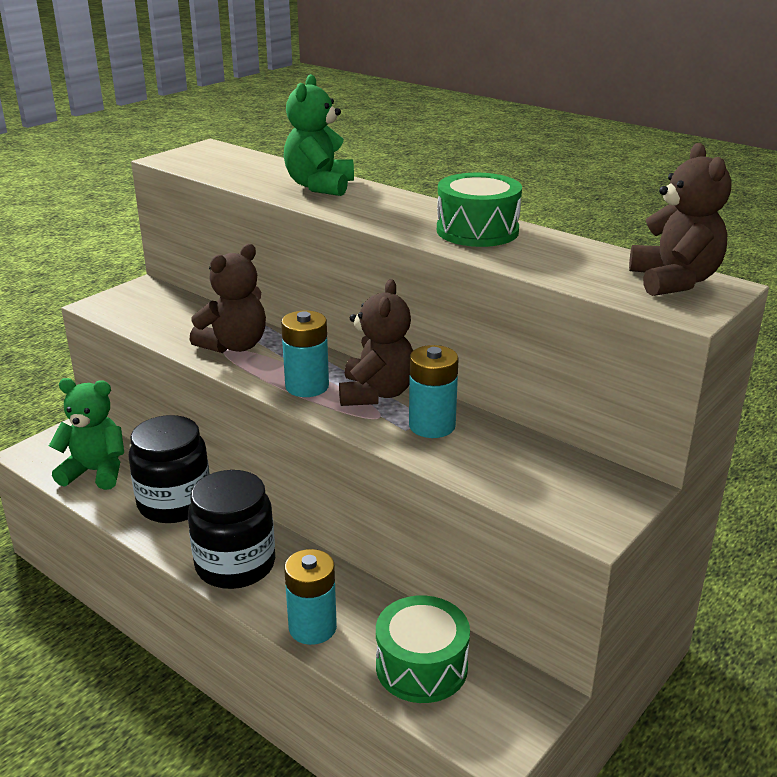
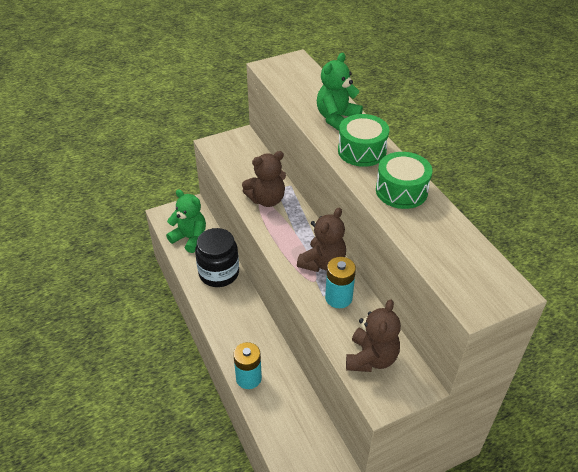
camera: 25 degrees right, 15 degrees up
black jar [188,470,275,589] -> none
turquoise battery [281,311,329,397] -> none
green drum [376,596,470,703] -> green drum moved to [338,114,389,167]
brown teddy bear [629,143,731,296] -> brown teddy bear moved to [346,299,401,372]

